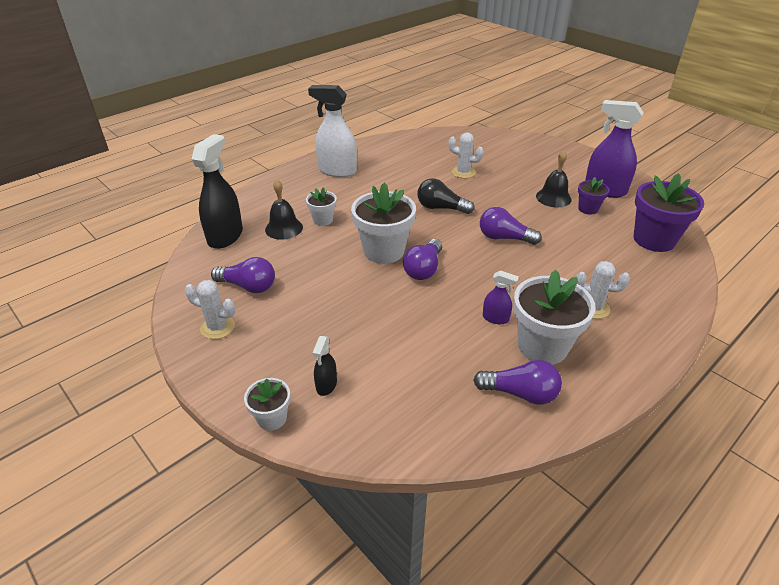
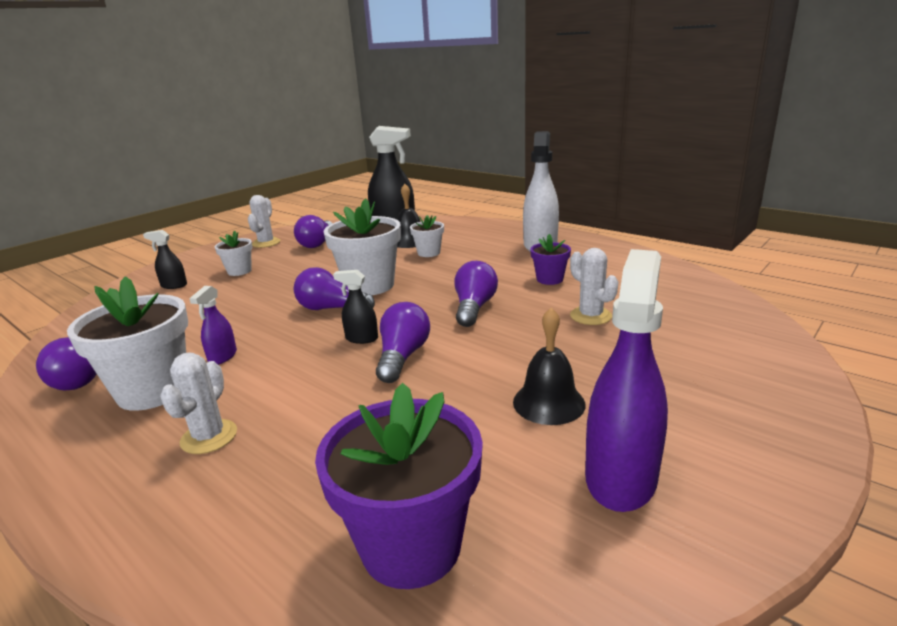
camera: 85 degrees right, 15 degrees down
white flower pot [244,378,290,431] -> white flower pot moved to [215,231,252,276]
black light bulb [417,179,474,214] -> purple light bulb [454,261,498,327]
white cactus [449,133,484,178] -> white cactus turned 45 degrees counterclockwise [570,248,618,325]
purple flower pot [578,177,609,214] -> purple flower pot moved to [530,234,571,285]
none -> black spray bottle [333,270,378,344]

